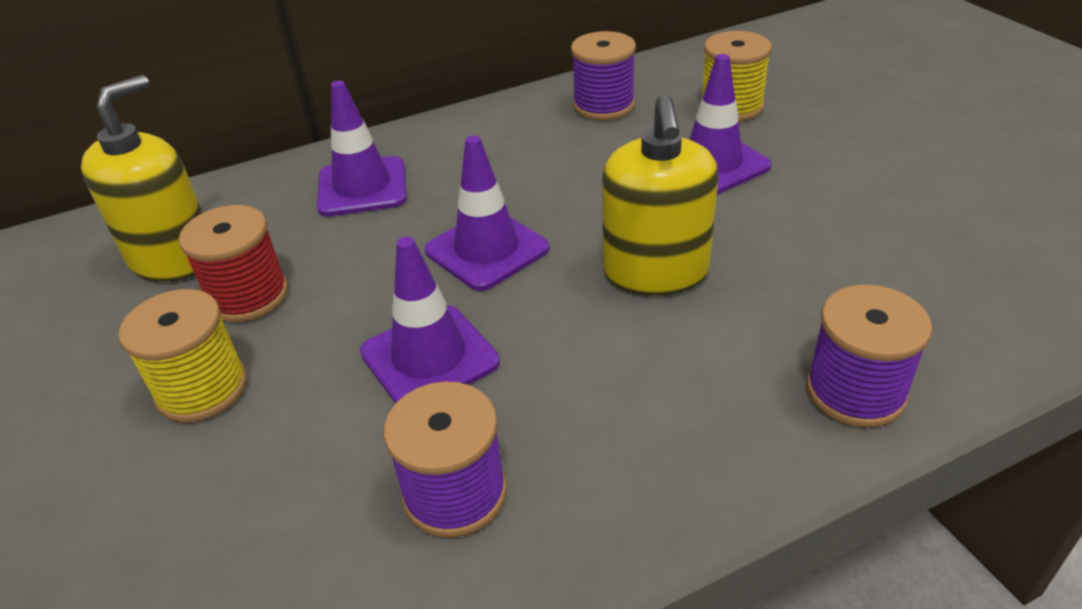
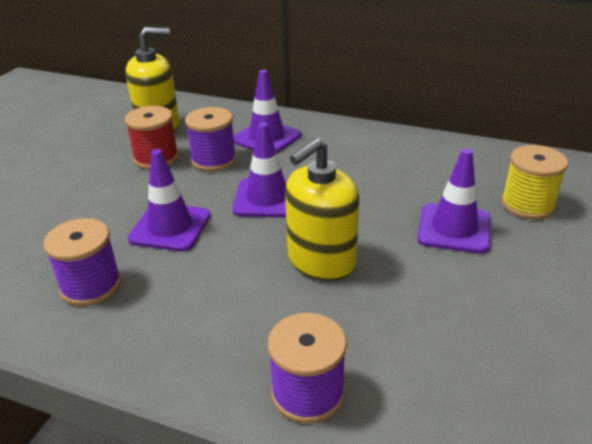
camera: 45 degrees right, 5 degrees down
yellow spool [119,289,247,422] -> none
purple spool [571,31,636,120] -> purple spool moved to [185,107,236,171]

